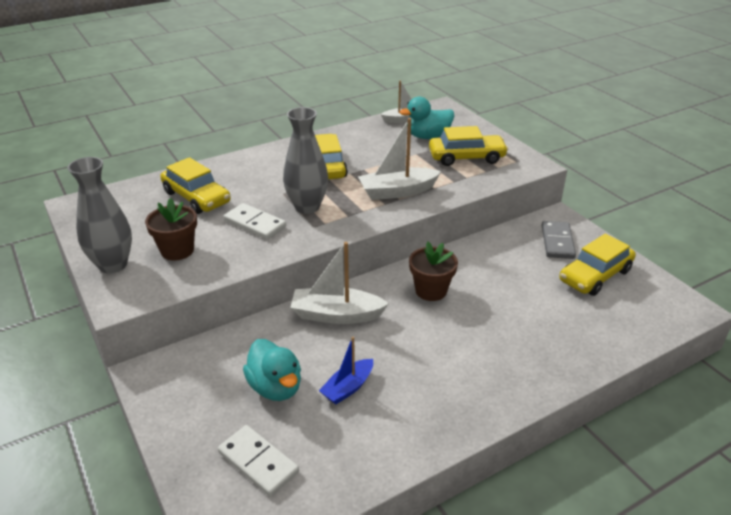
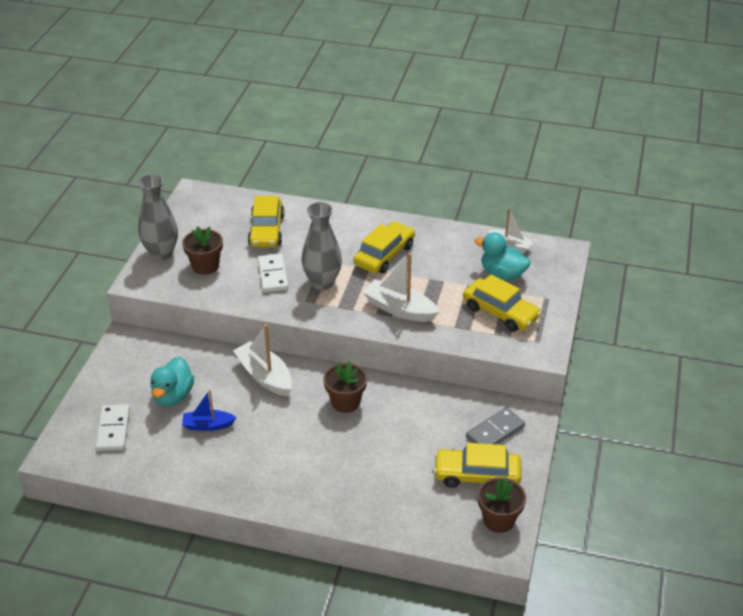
camera: 45 degrees right, 5 degrees up
none -> brown flower pot [477,477,526,533]

